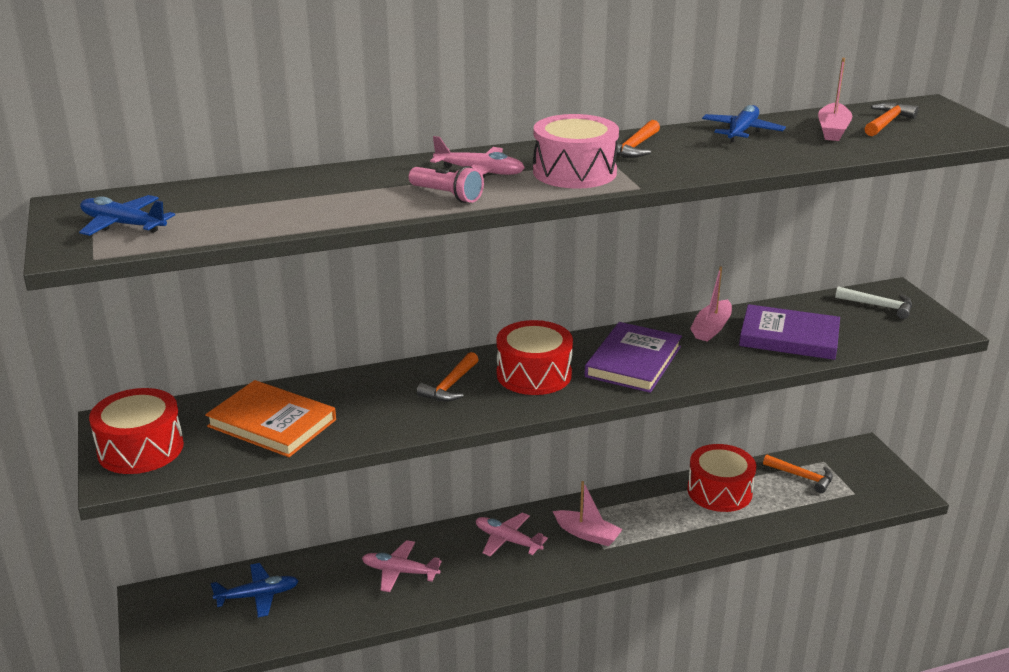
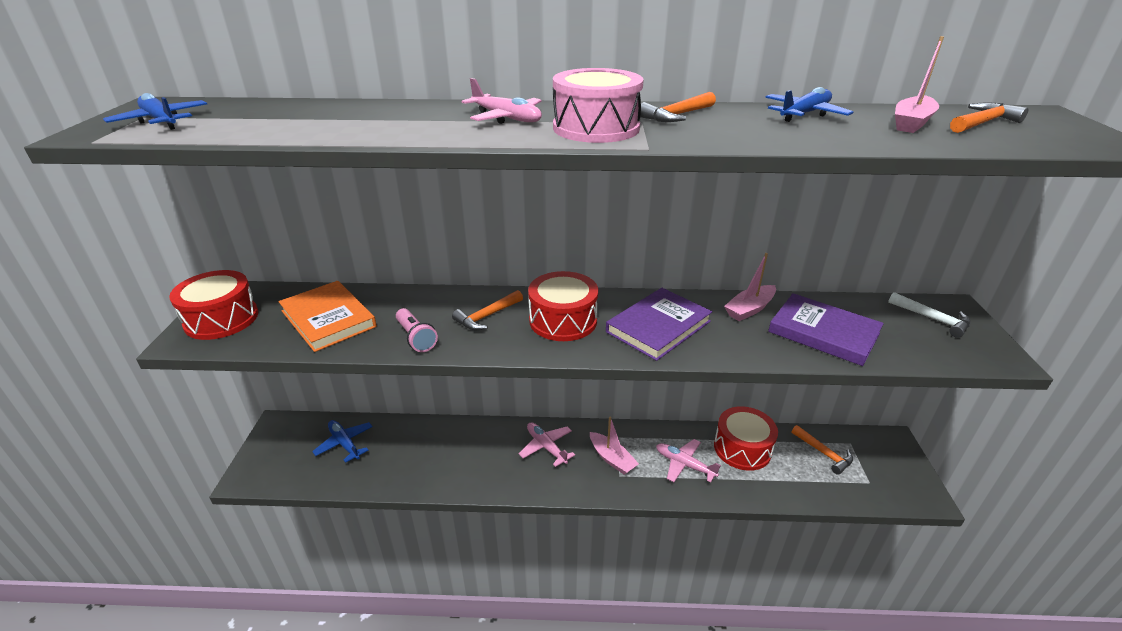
camera: 20 degrees right, 5 degrees up
blue plane [211,563,299,617] -> blue plane turned 135 degrees counterclockwise [312,420,373,463]
pink plane [362,540,442,592] -> pink plane moved to [656,439,721,483]
pink flashlight [408,166,484,203] -> pink flashlight moved to [396,308,438,352]

